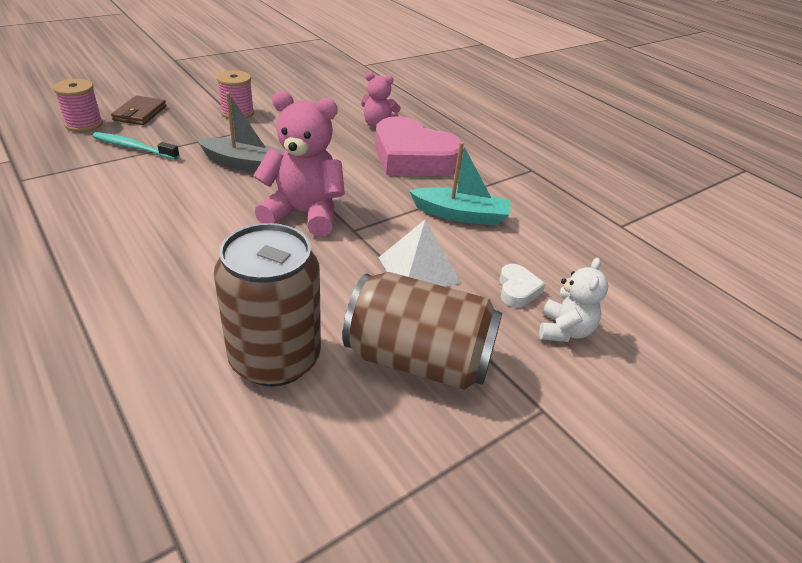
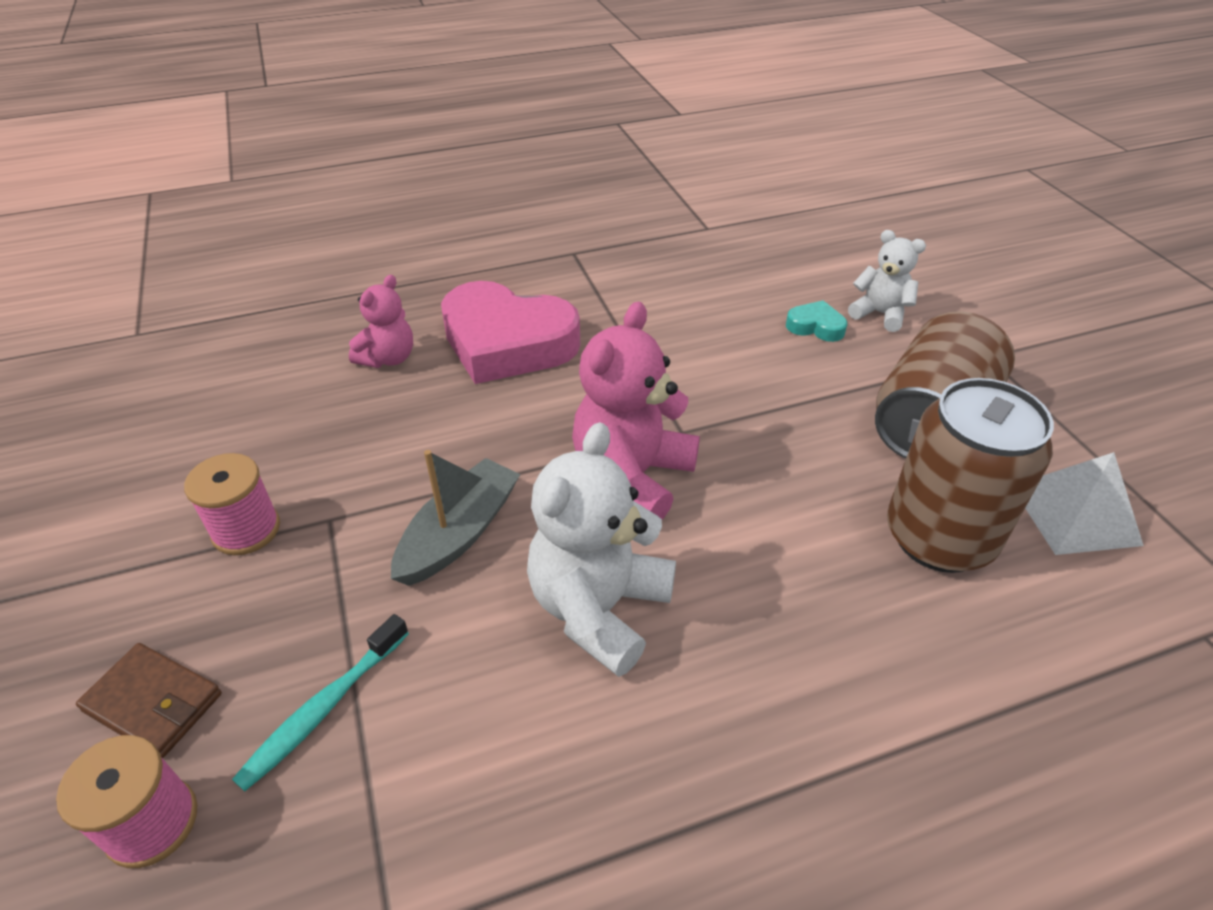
camera: 70 degrees left, 5 degrees up
pink heart [375,116,464,176] -> pink heart turned 60 degrees clockwise [441,281,580,384]
white pyramid [378,219,461,287] -> white pyramid moved to [1025,452,1144,555]
turquoise boat [409,142,511,226] -> none
white heart [499,264,545,307] -> turquoise heart [786,301,847,342]
none -> white teddy bear [527,422,676,677]

